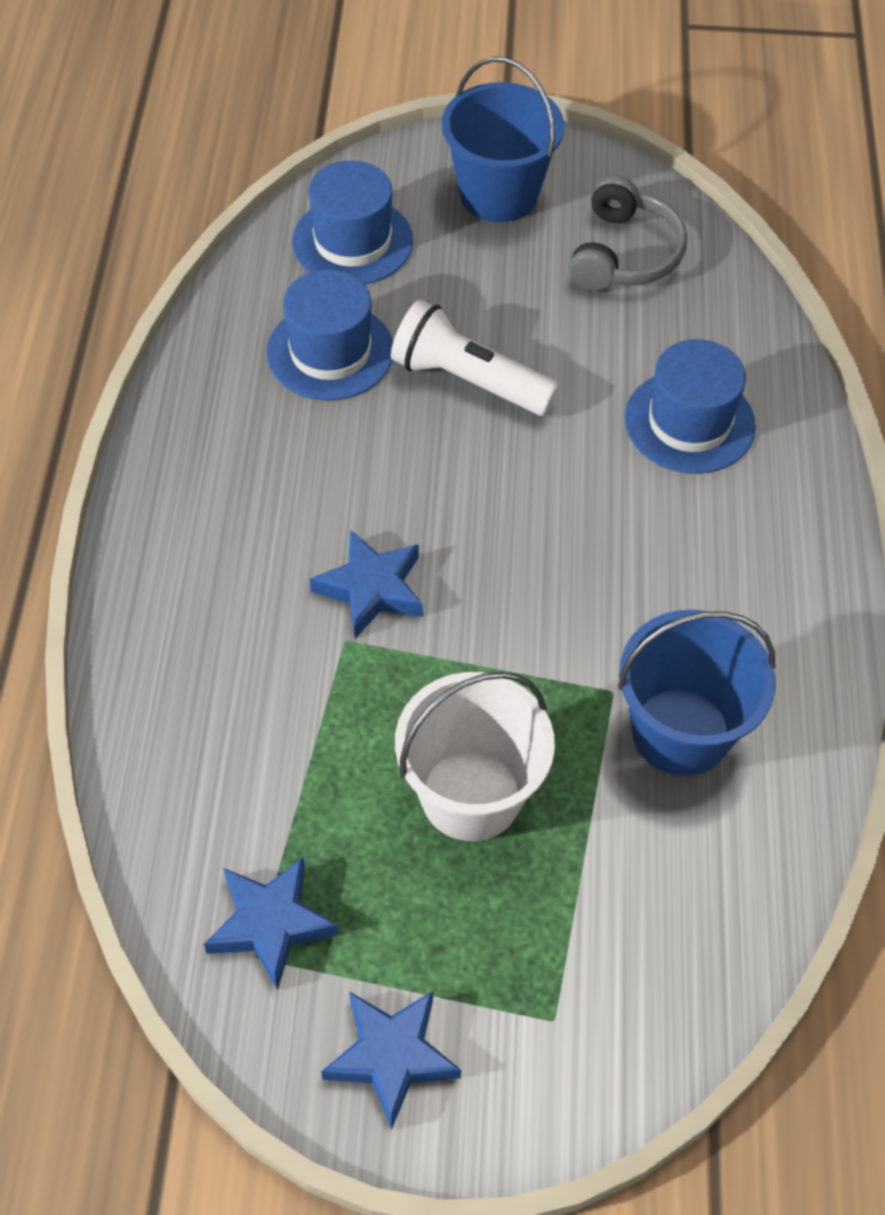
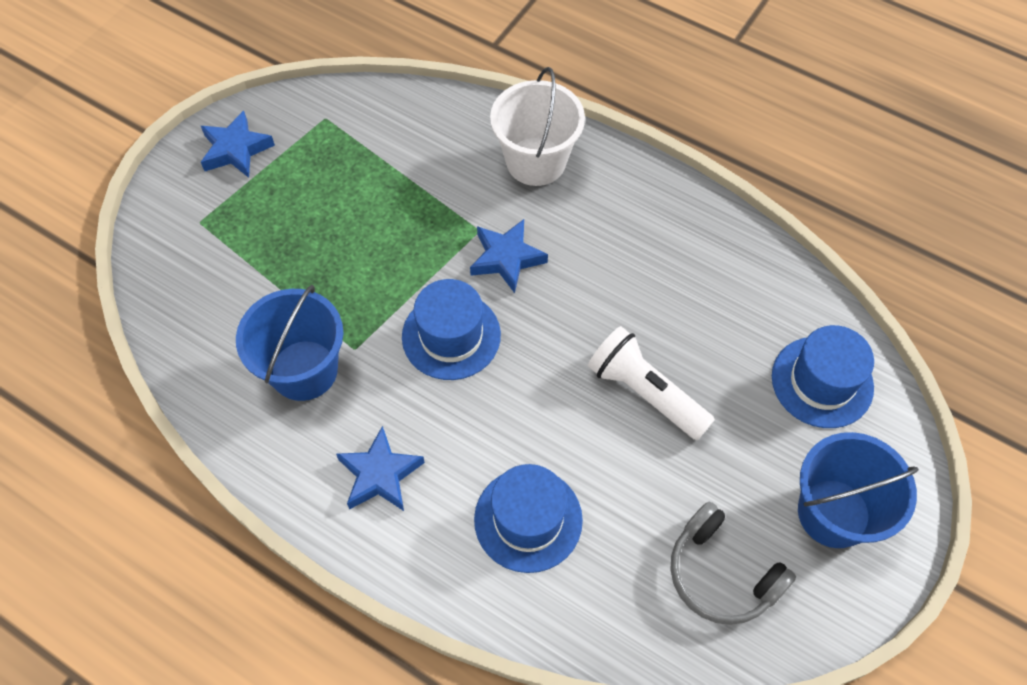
camera: 120 degrees right, 5 degrees up
blue star [204,857,338,990] -> blue star moved to [336,426,425,511]
blue hat [267,269,393,401] -> blue hat moved to [402,279,501,380]
white flashlight [391,300,560,416] -> white flashlight turned 105 degrees counterclockwise [588,326,715,440]
white bucket [395,672,555,841] -> white bucket moved to [490,67,585,186]

